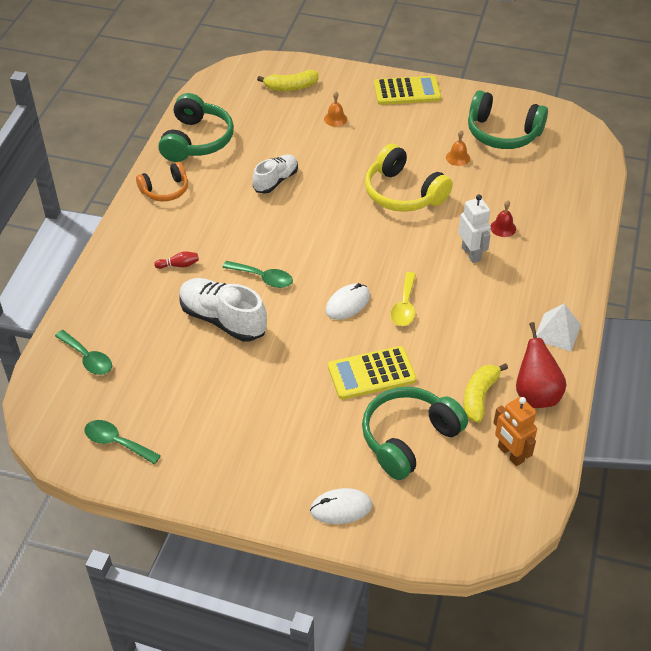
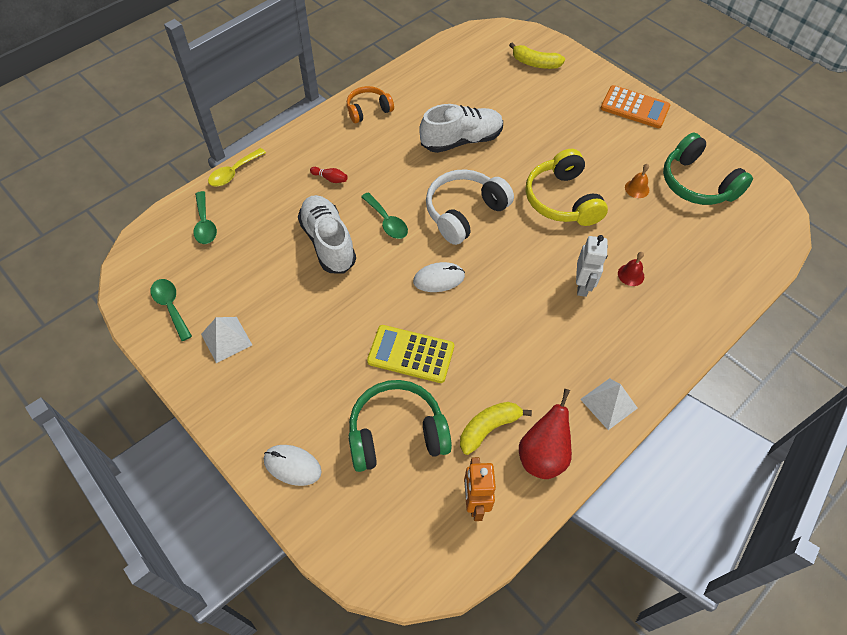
camera: 30 degrees right, 10 degrees up
orange headphones [136,162,188,201] -> orange headphones turned 150 degrees clockwise [347,86,394,123]
green headphones [158,93,234,162] -> none
white shoe [253,155,298,194] -> white shoe [419,104,503,153], size x1.55
orange bell [324,92,347,127] -> none
yellow calculator [374,76,441,105] -> orange calculator [601,85,670,128]
yellow spoon [391,272,416,326] -> yellow spoon moved to [208,148,266,187]
none -> white pyramid [201,317,252,363]
none -> white headphones [426,169,514,245]

